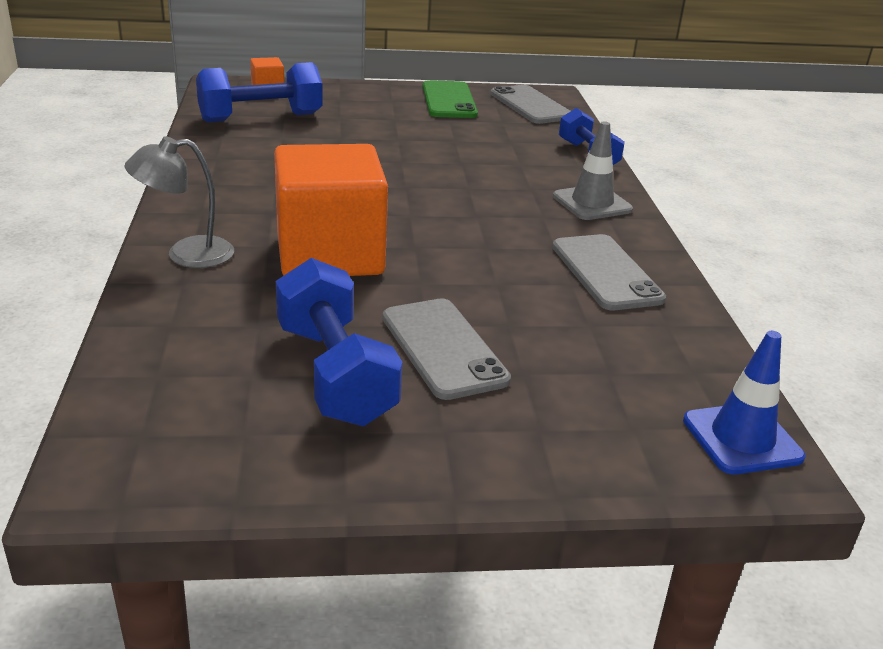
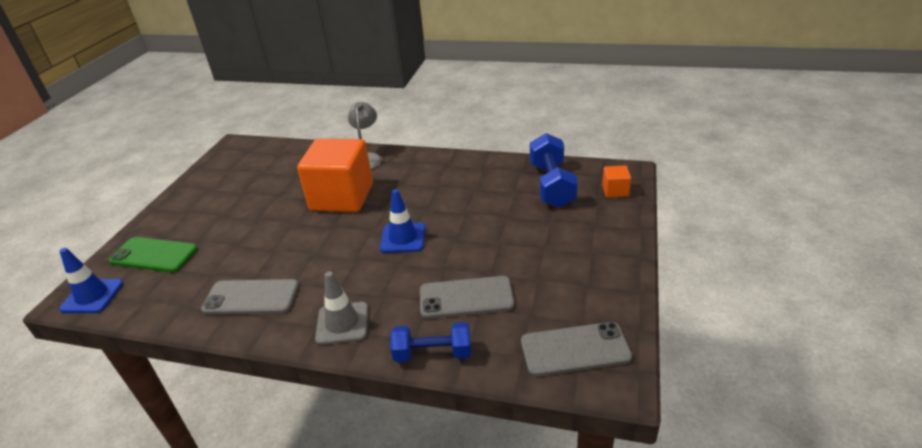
camera: 115 degrees right, 5 degrees up
blue dumbbell [276,258,403,426] -> none
grey phone [383,299,511,400] -> grey phone moved to [420,276,514,319]
green phone [423,80,478,118] -> green phone moved to [109,237,198,272]
none -> blue traffic cone [380,189,426,253]

